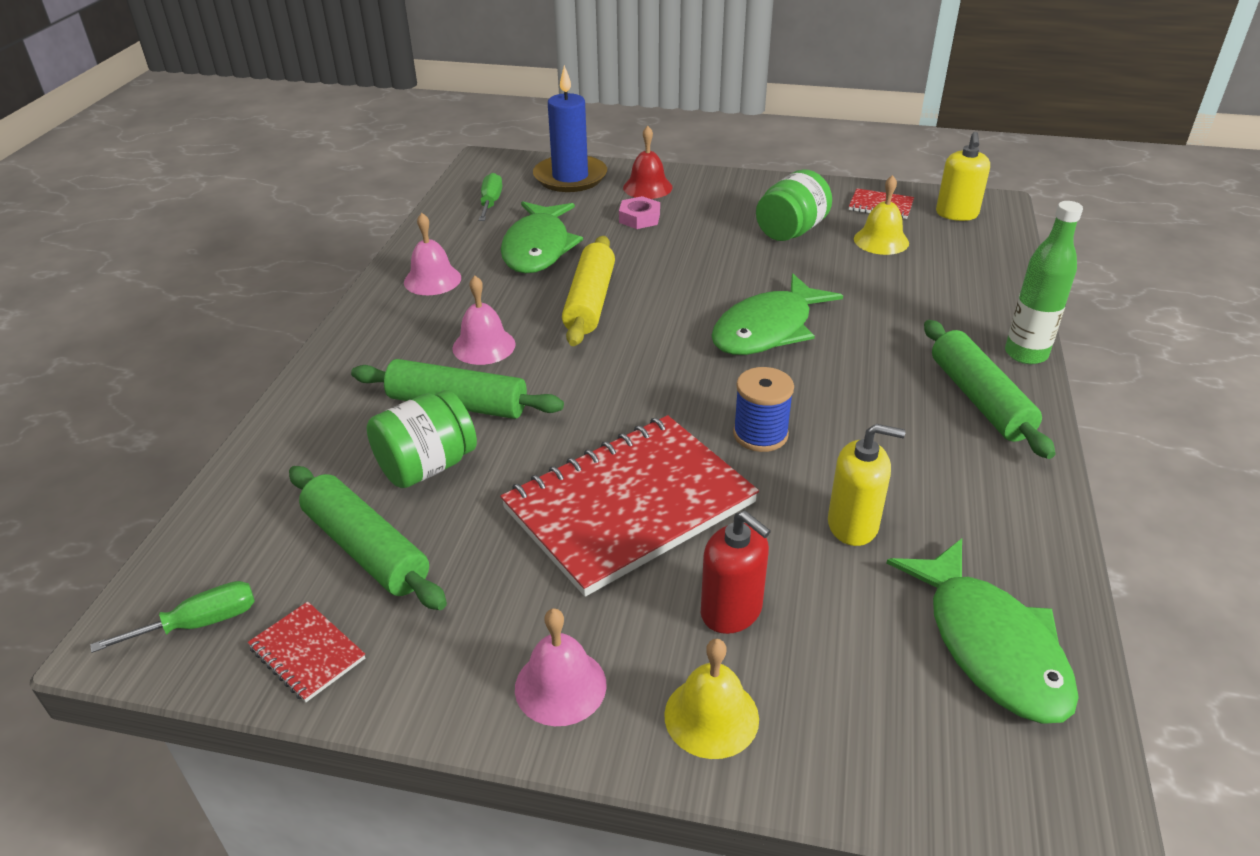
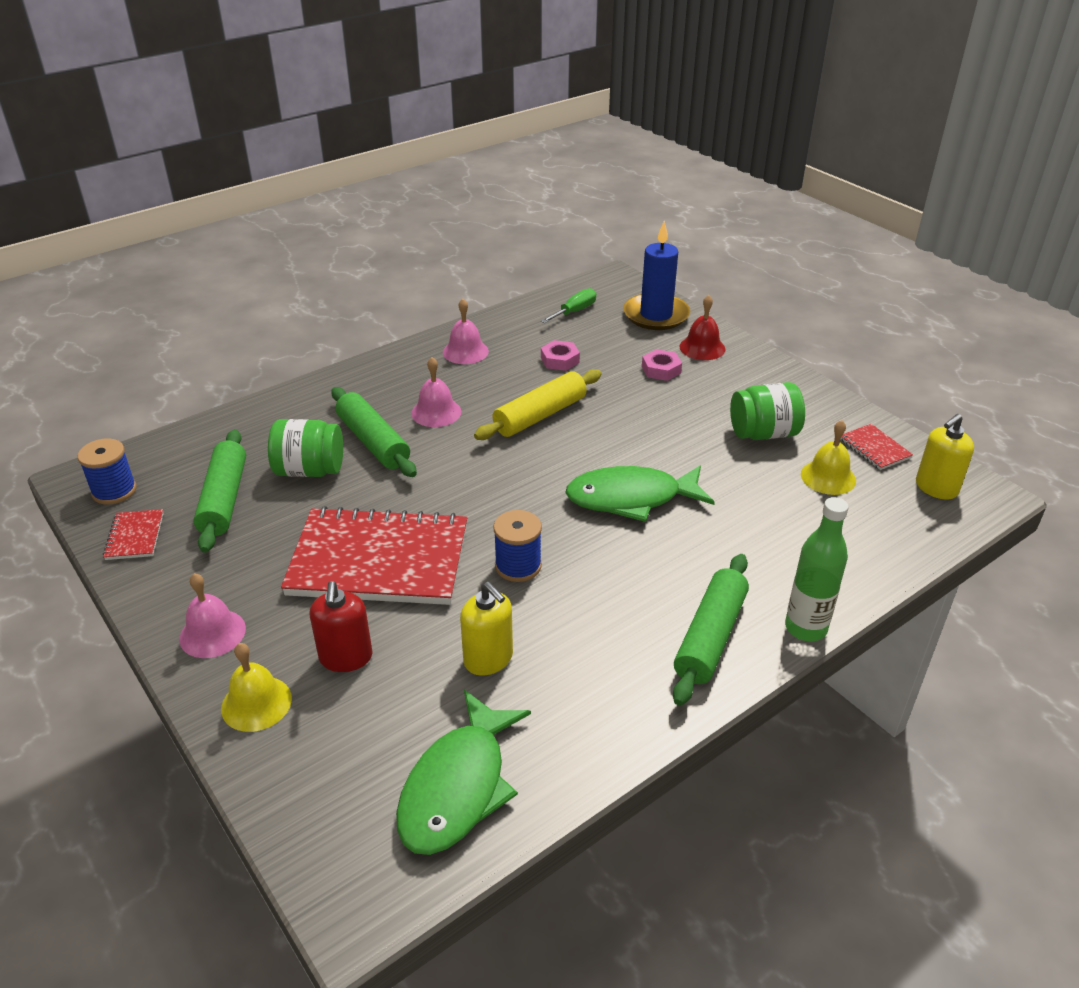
camera: 40 degrees right, 0 degrees up
green screwdriver [90,581,255,653] -> blue spool [78,438,136,505]
green fish [501,201,583,273] -> pink nut [541,340,580,371]

